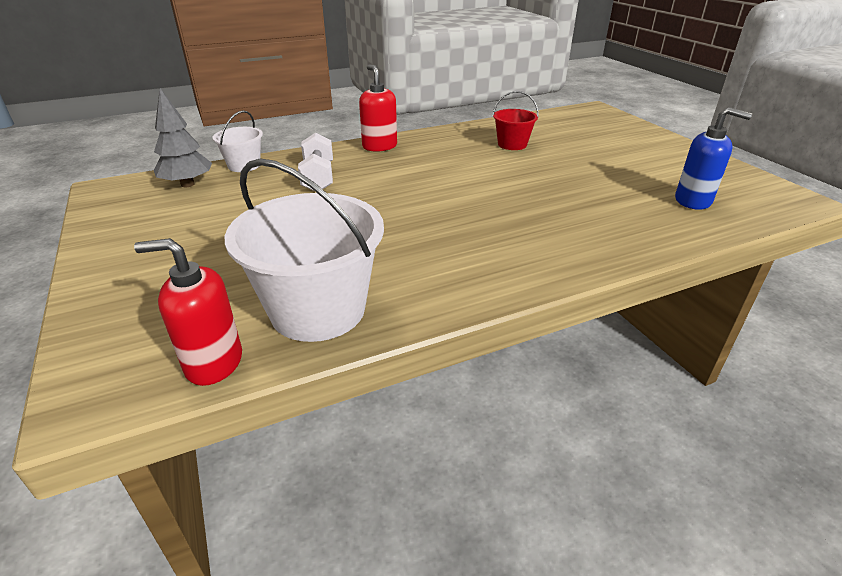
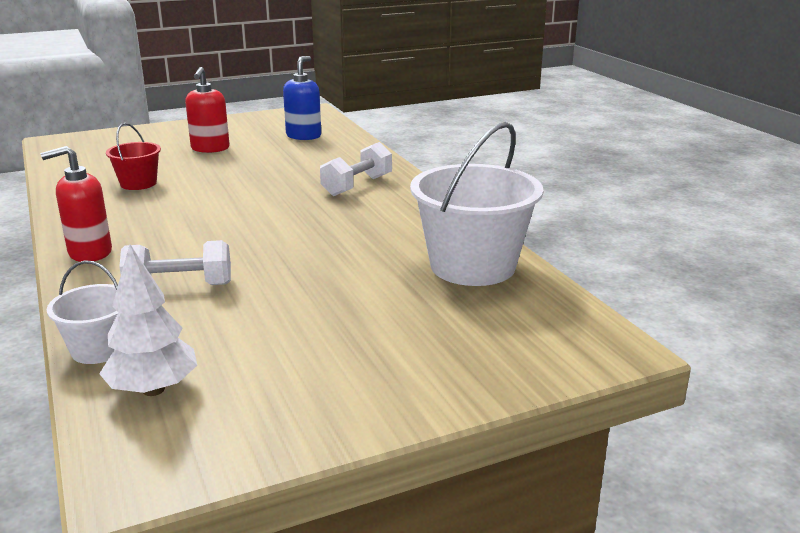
camera: 90 degrees left, 10 degrees down
red soap dispenser [134,238,242,386] -> red soap dispenser moved to [185,67,230,153]
grey tree [154,88,212,187] -> white tree [99,245,197,396]
none -> white dumbbell [320,142,392,196]

